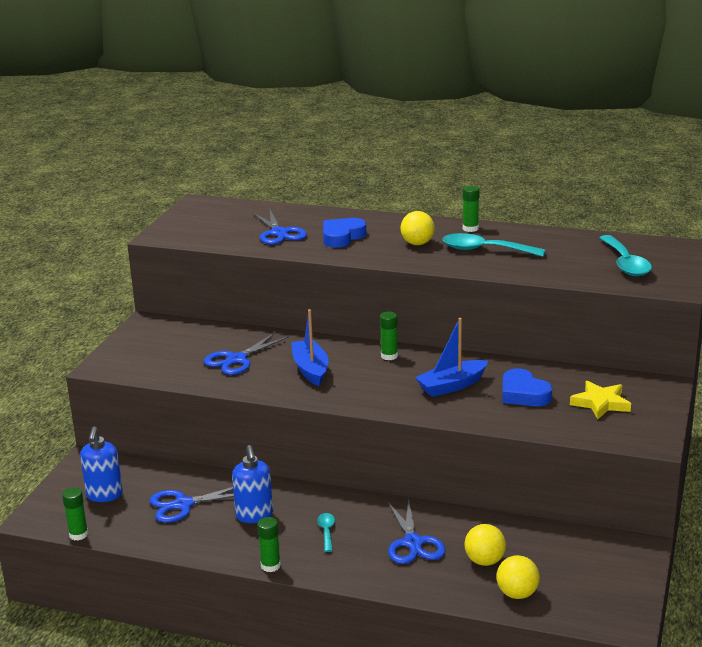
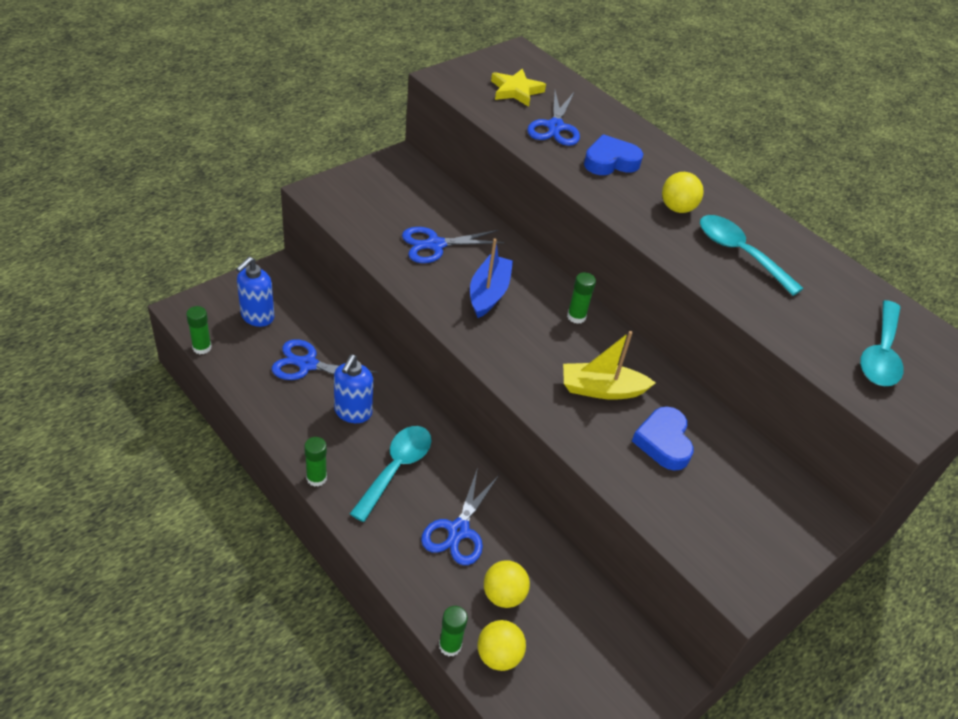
camera: 25 degrees right, 20 degrees up
turquoise spoon [317,513,335,552] -> turquoise spoon [350,426,431,522], size x2.00
blue boat [415,318,488,397] -> yellow boat [563,331,656,400]
green glue stick [463,186,480,232] -> green glue stick moved to [439,606,468,656]
yellow star [570,381,631,419] -> yellow star moved to [491,69,546,107]

